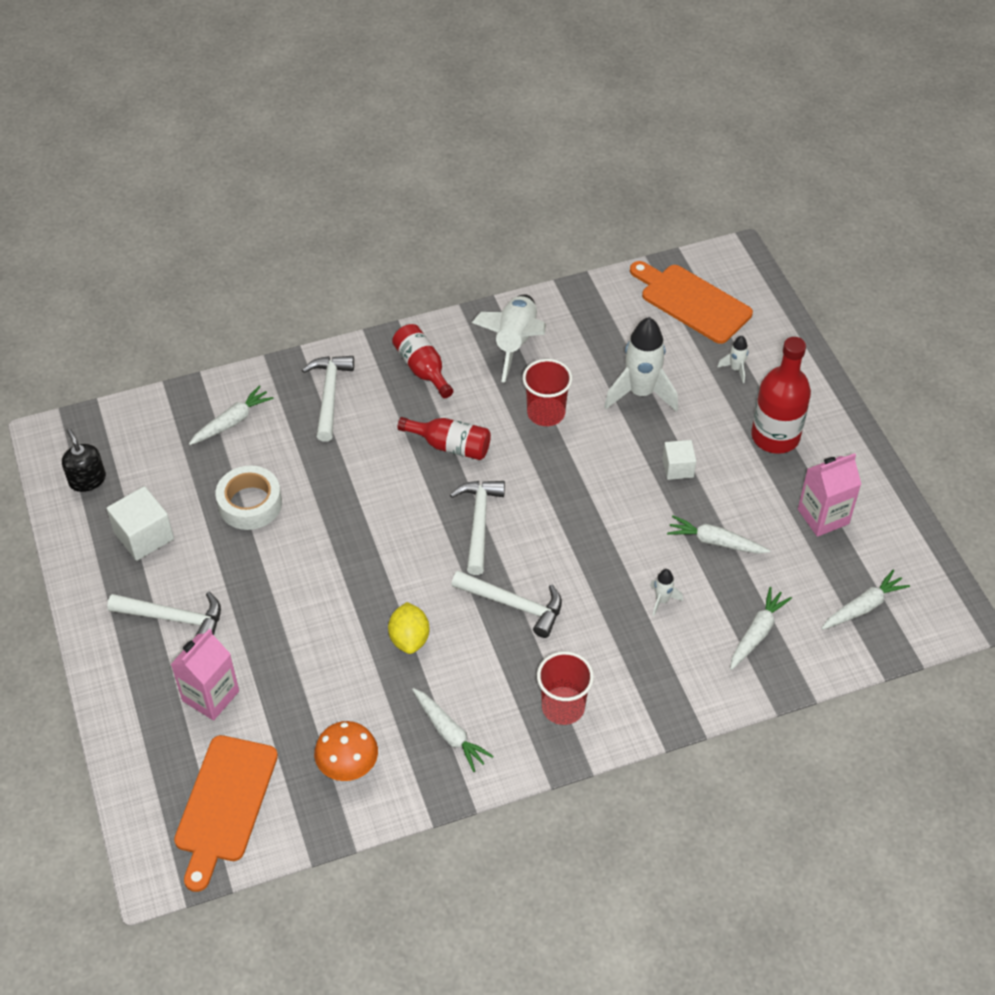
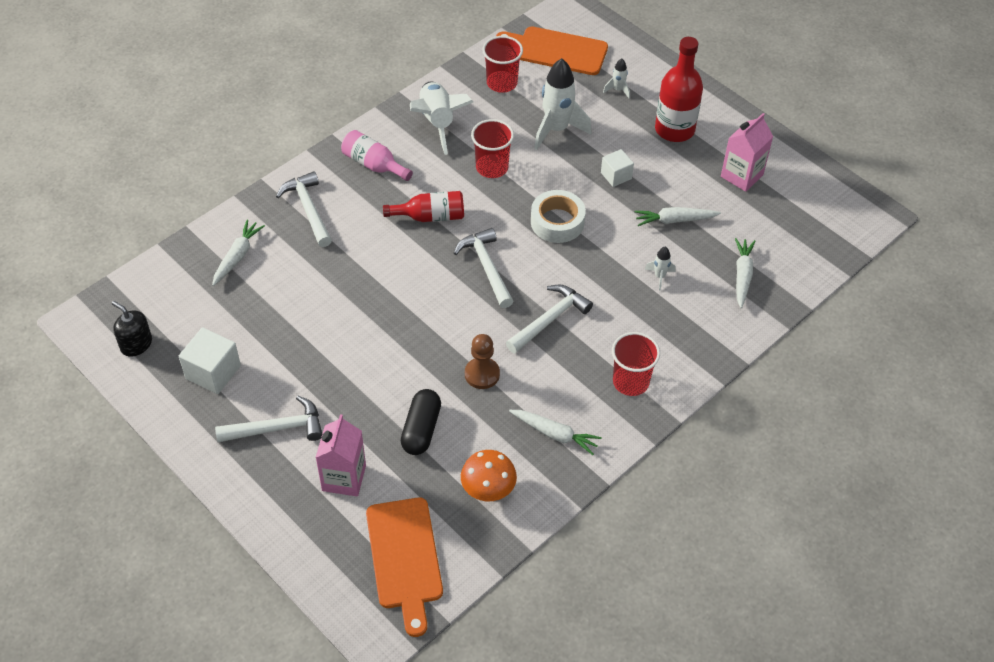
camera: 25 degrees left, 0 degrees up
white tape [216,465,282,530] -> white tape moved to [531,190,586,243]
yellow lemon [388,602,429,654] -> brown pawn [465,334,500,389]
red bottle [392,324,453,398] -> pink bottle [341,130,413,181]
white hammer [452,570,562,638] -> white hammer turned 45 degrees counterclockwise [506,285,593,354]
white carrot [821,570,910,630] -> none
none -> black capsule [401,389,441,455]
none -> red cup [482,36,523,93]

